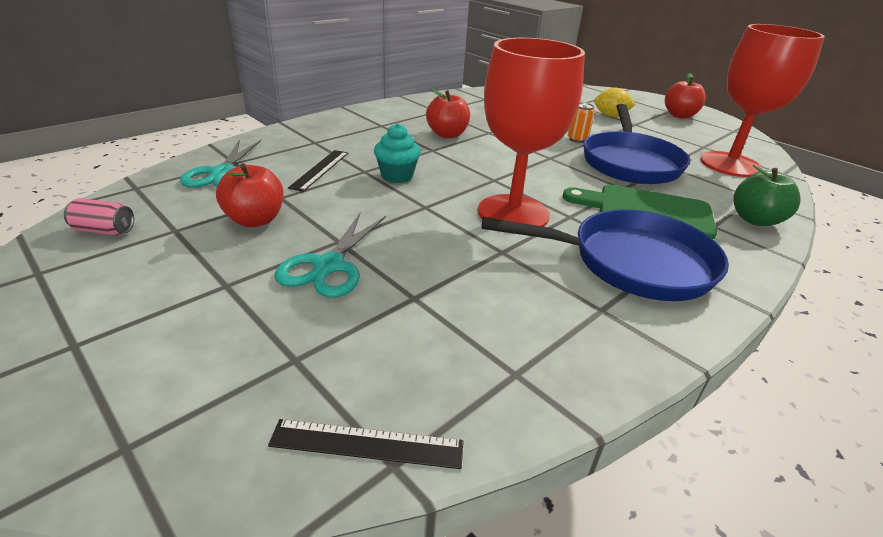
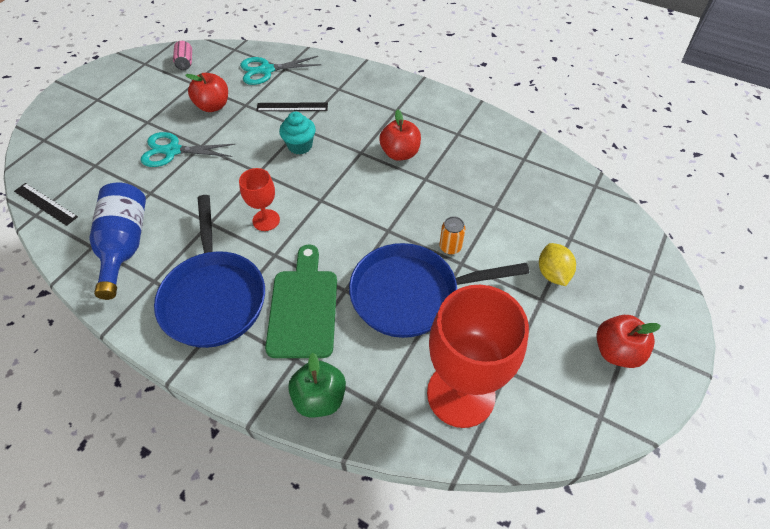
camera: 75 degrees right, 20 degrees up
black ruler [268,419,464,469] -> black ruler turned 45 degrees counterclockwise [14,183,78,226]
red goblet [478,38,585,227] -> red goblet [239,168,280,231], size x0.49
none -> blue bottle [89,182,146,300]

